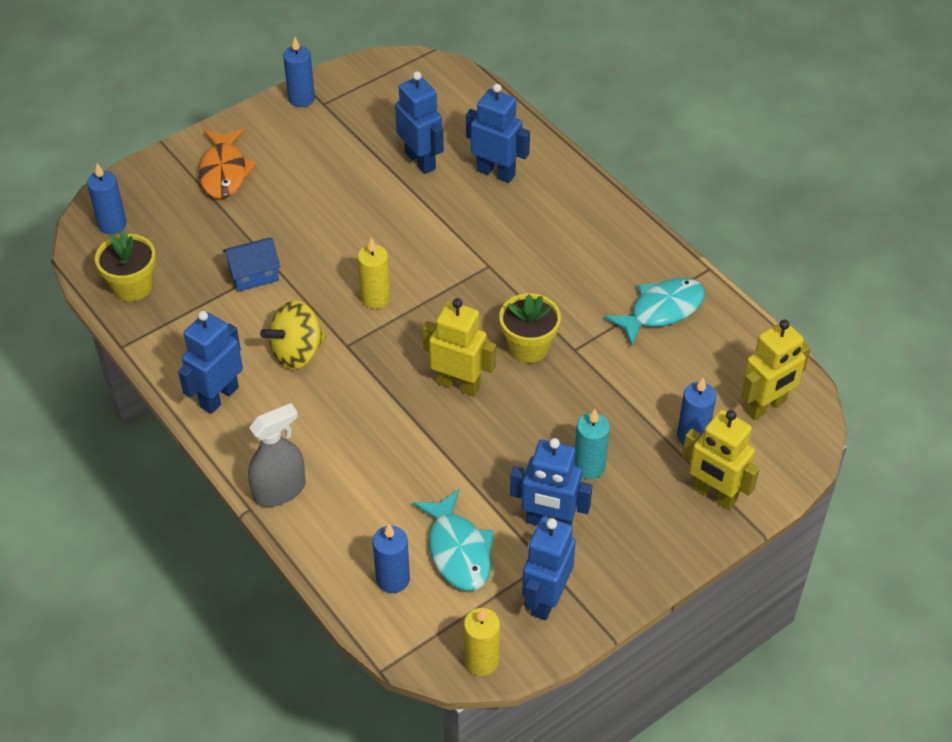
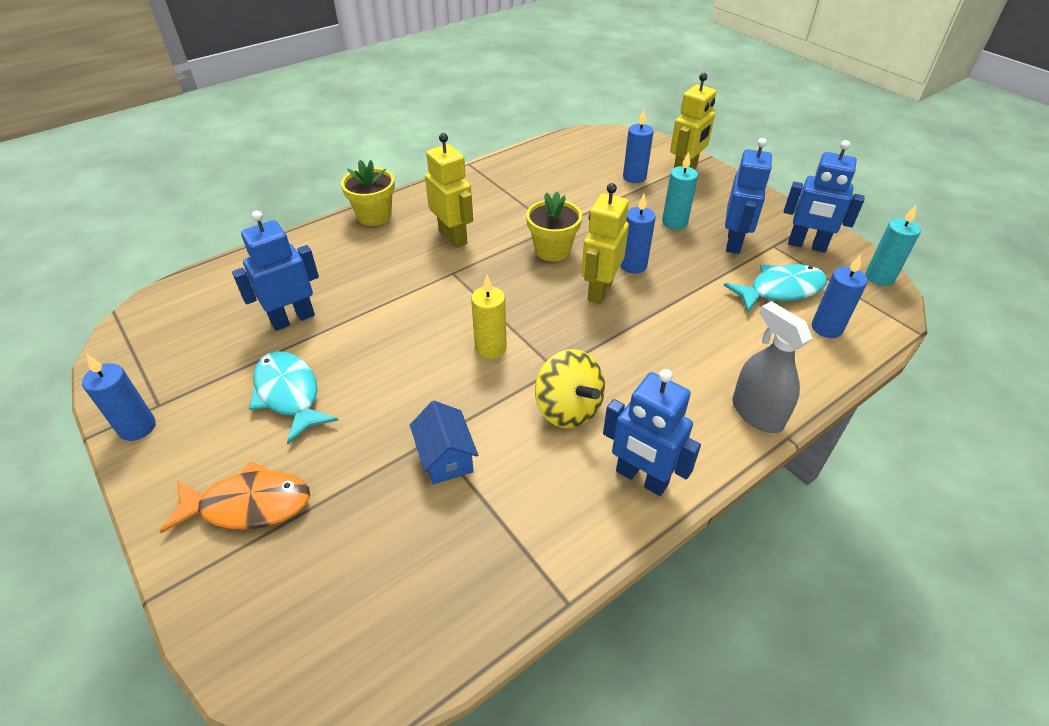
camera: 90 degrees left, 5 degrees down
blue candle [87,163,127,234] -> blue candle moved to [620,194,656,273]
yellow flower pot [95,230,156,301] -> yellow flower pot moved to [341,160,395,226]
yellow candle [464,608,500,676] -> turquoise candle [865,205,921,286]
blue robot [466,84,530,183] -> none
turquoise fish [604,278,705,346] -> turquoise fish moved to [249,351,339,444]
yellow robot [741,320,811,420] -> yellow robot moved to [425,133,473,248]

